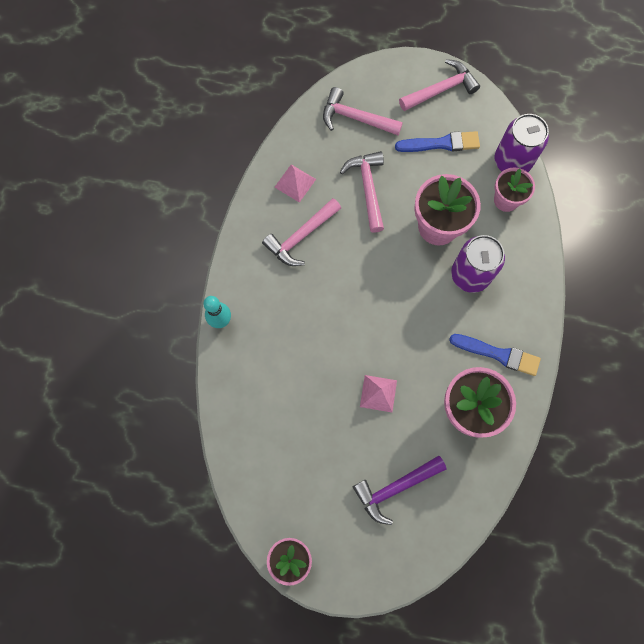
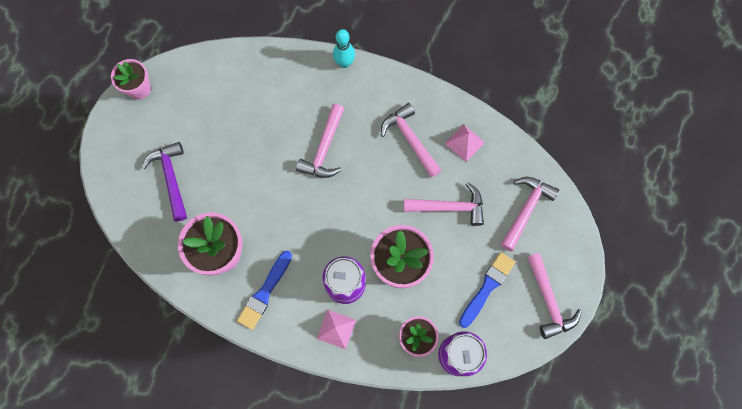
camera: 100 degrees right, 0 degrees up
pink pyramid [360,375,397,412] -> pink pyramid moved to [317,310,356,349]
blue brush [395,131,480,152] -> blue brush turned 150 degrees counterclockwise [459,252,515,328]
none -> pink hammer [296,104,344,178]

